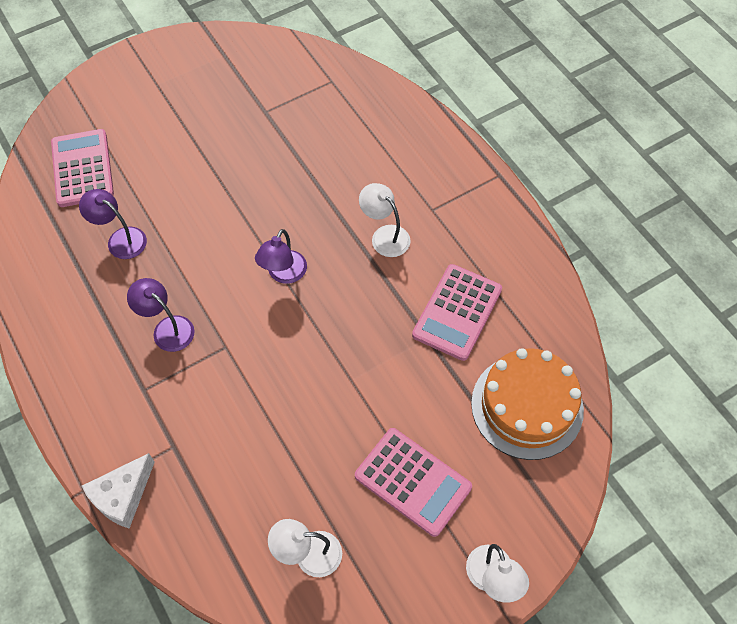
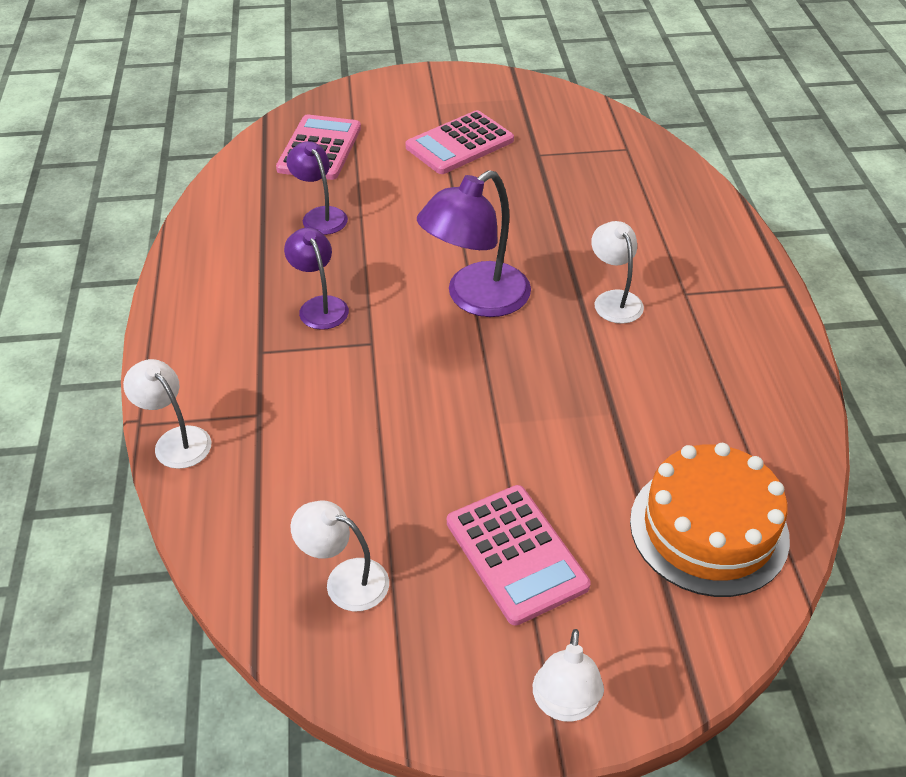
camera: 25 degrees right, 15 degrees down
white cheese [82,453,155,529] -> white lamp [123,359,211,469]
purple lamp [255,229,307,284] -> purple lamp [417,170,531,317], size x1.70
pink calculator [412,264,502,361] -> pink calculator moved to [405,110,514,174]

